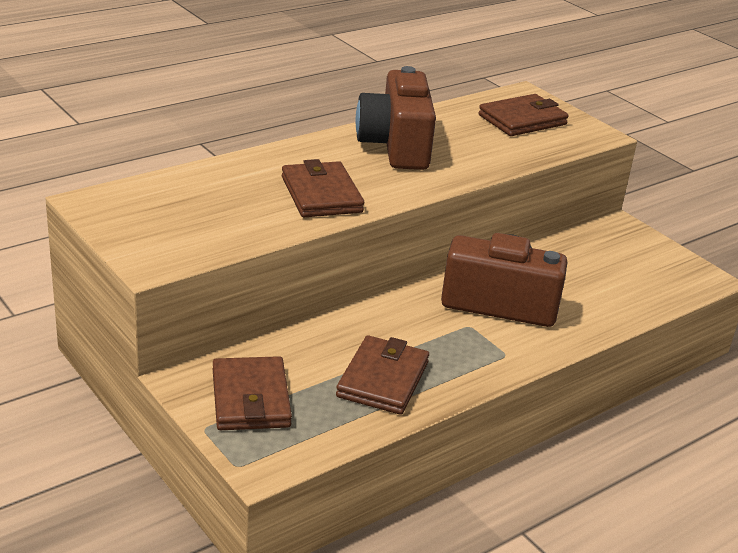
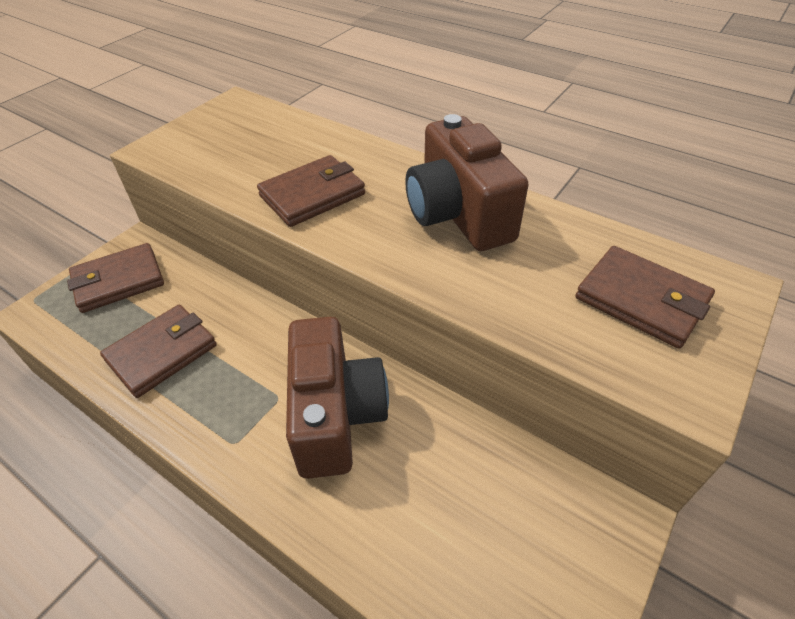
camera: 75 degrees right, 15 degrees up
brown wallet [336,335,429,415] -> brown wallet turned 45 degrees counterclockwise [100,305,217,398]
brown camera [356,66,436,170] -> brown camera turned 90 degrees counterclockwise [405,114,529,251]

